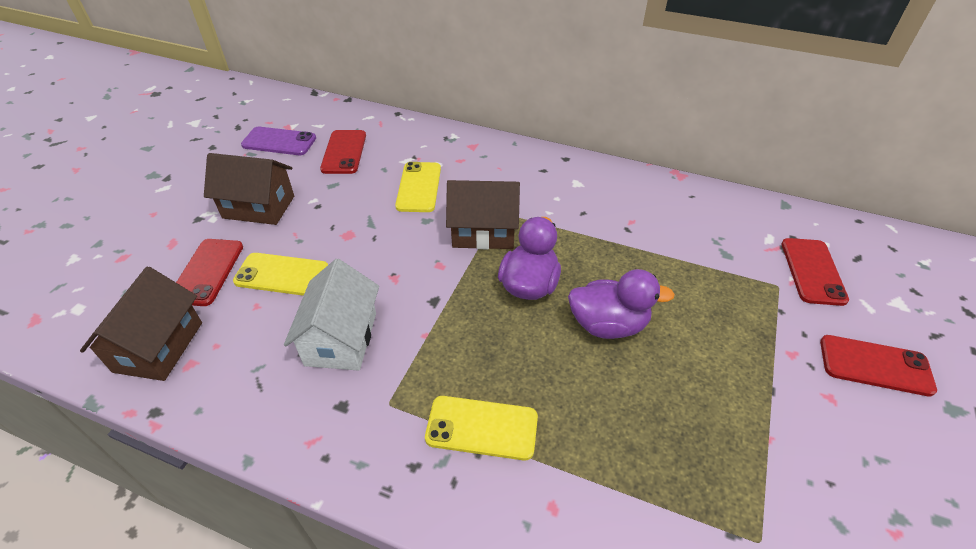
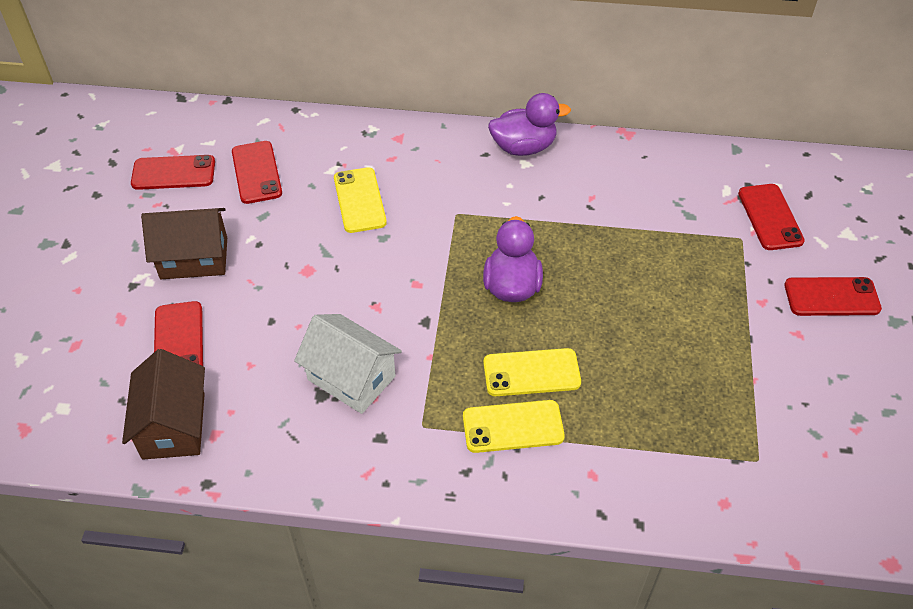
camera: 15 degrees left, 5 degrees up
yellow phone [233,253,328,296] -> yellow phone moved to [483,348,581,396]
purple phone [241,127,316,155] -> red phone [131,155,215,190]
white house [284,259,379,371] -> white house turned 45 degrees counterclockwise [294,314,402,414]
brown house [446,180,520,249] -> none
purple duck [568,269,675,339] -> purple duck moved to [488,93,571,156]

